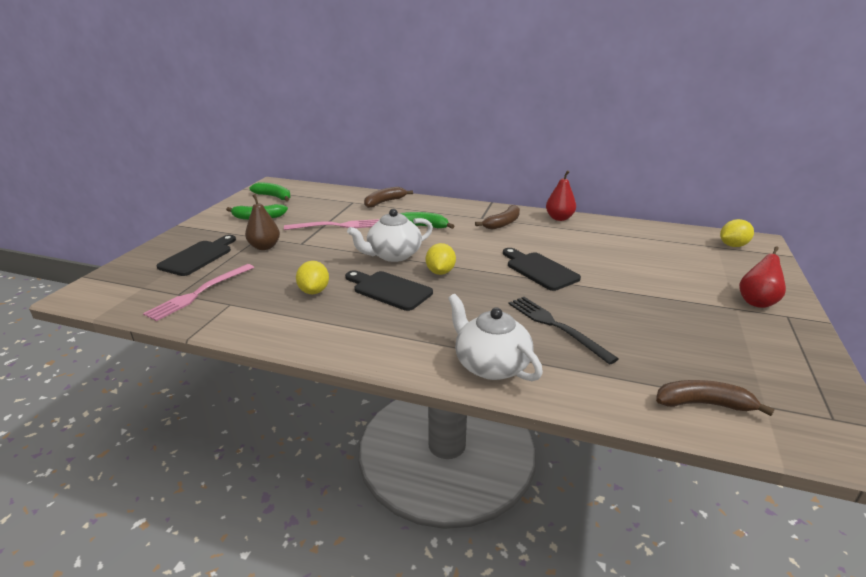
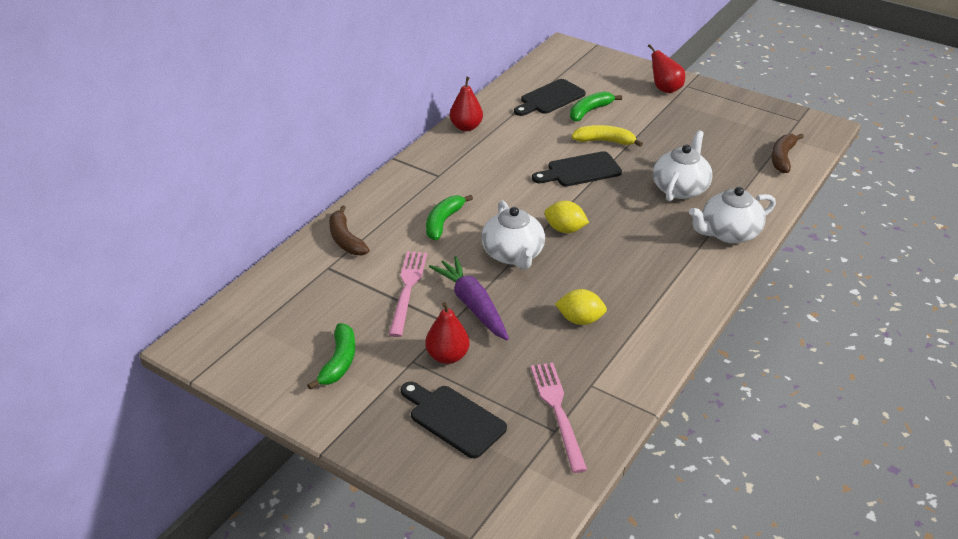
camera: 75 degrees left, 10 degrees up
pink fork [143,264,254,321] -> pink fork turned 150 degrees counterclockwise [531,362,587,473]
brown pear [245,194,280,250] -> red pear [425,302,470,364]
green banana [249,182,290,201] -> green banana moved to [570,91,622,122]
black cutting board [345,270,433,311] -> black cutting board moved to [514,79,586,116]
brown banana [475,205,520,230] -> none
black fork [509,297,619,365] -> white teapot [653,130,713,201]
yellow lemon [720,219,754,247] -> none
none -> purple carrot [429,256,509,341]
none -> yellow banana [571,125,643,147]

